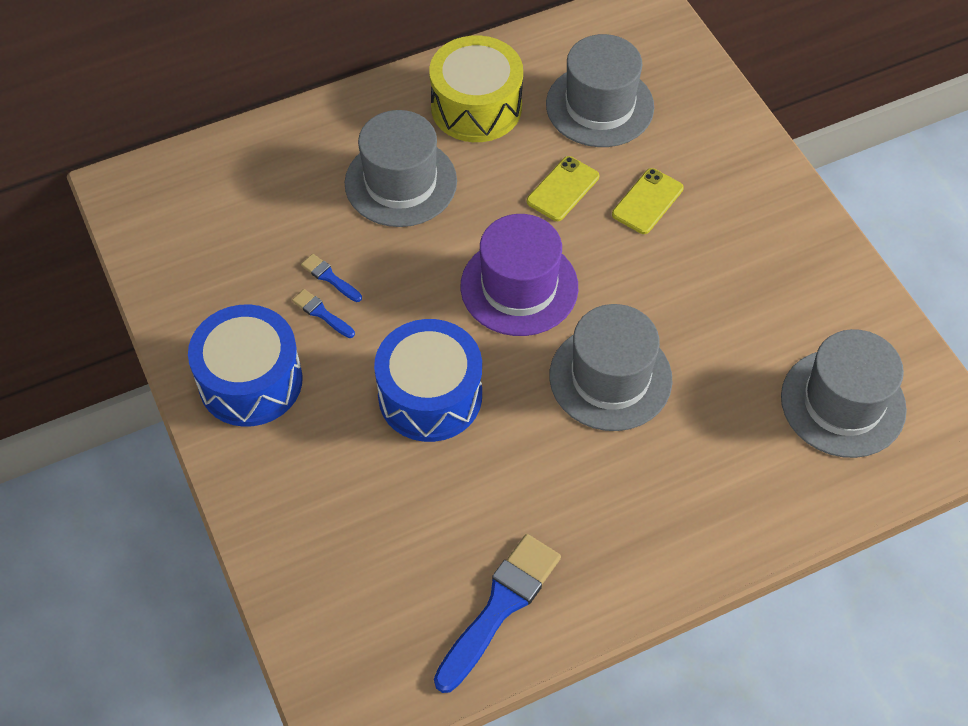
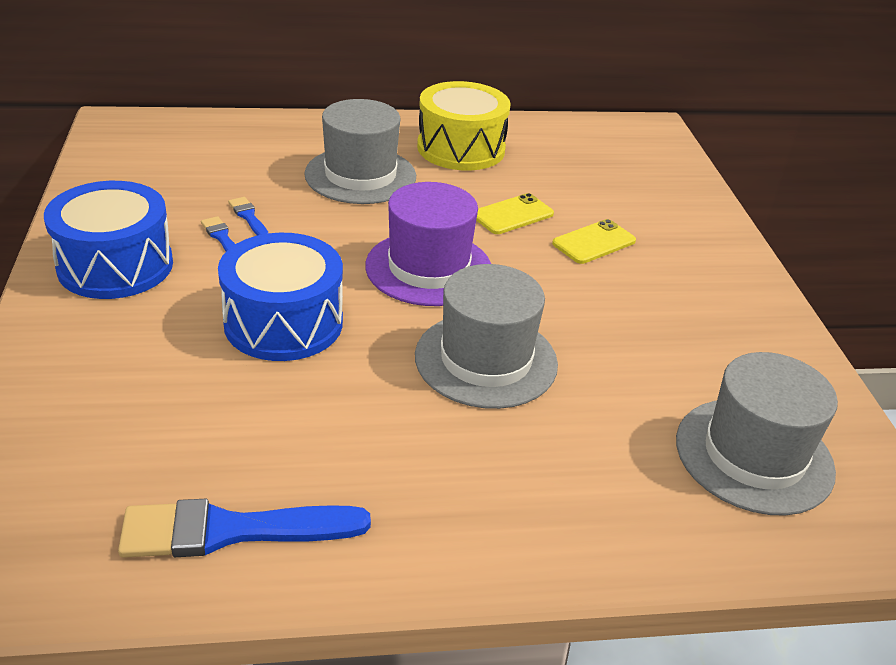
camera: 15 degrees right, 20 degrees down
blue brush [434,534,561,693] -> blue brush turned 150 degrees counterclockwise [118,499,371,558]
grey hat [546,34,654,147] -> none

